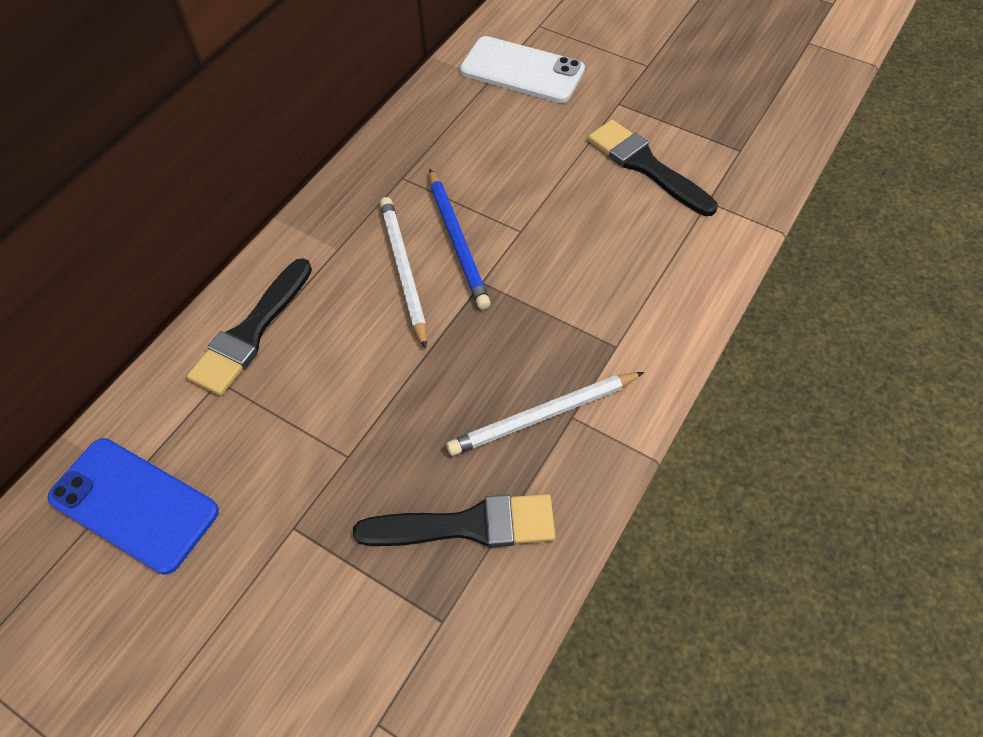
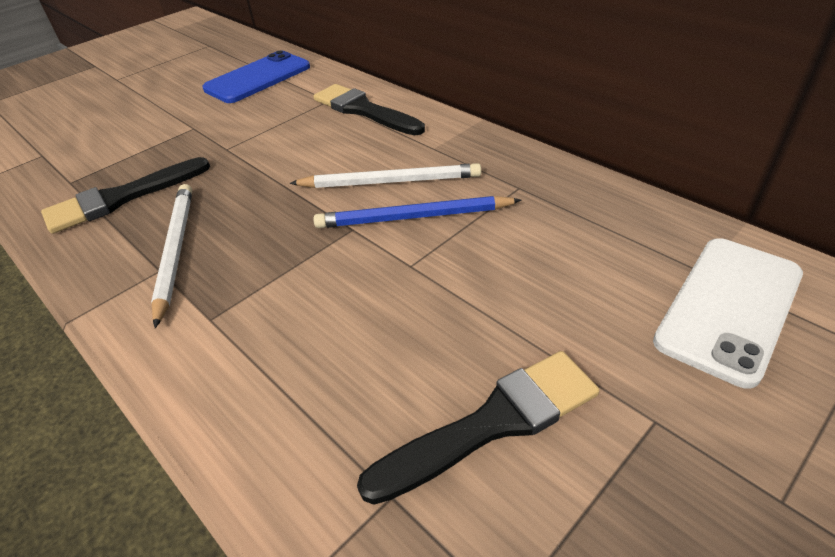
camera: 105 degrees right, 15 degrees down
black brush [353,494,555,548] -> black brush turned 45 degrees clockwise [41,157,210,234]

